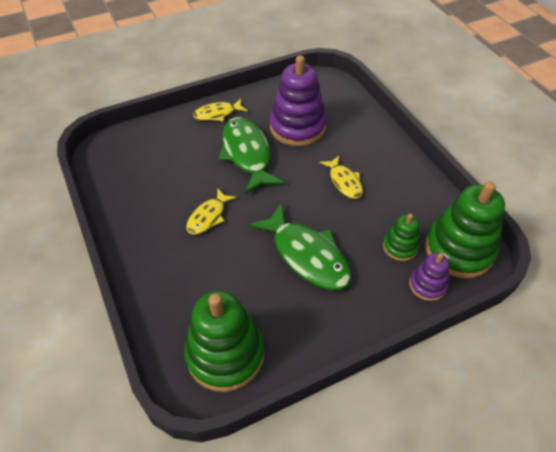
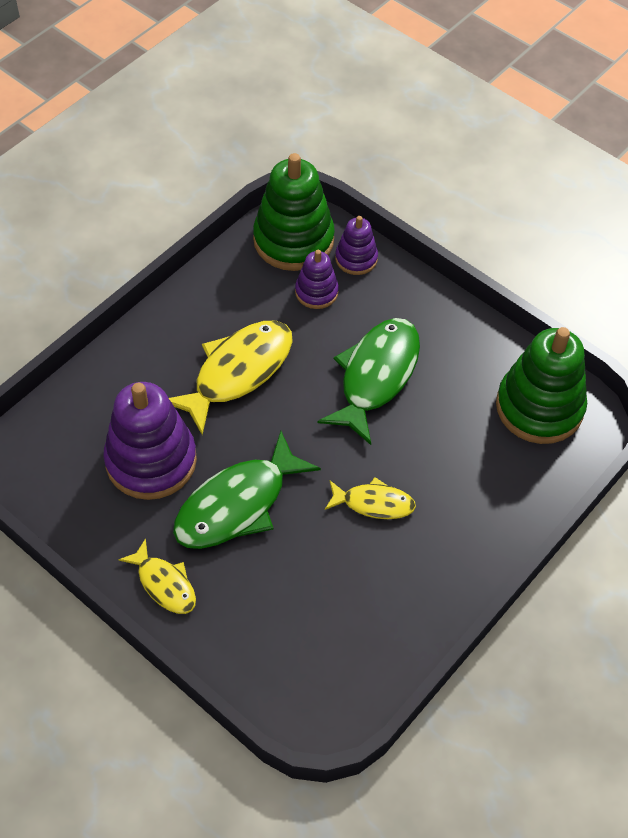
camera: 115 degrees left, 5 degrees up
yellow fish [320,156,363,199] -> yellow fish [169,321,293,435], size x1.79
green stacking toy [383,214,420,261] -> purple stacking toy [295,250,339,309]

